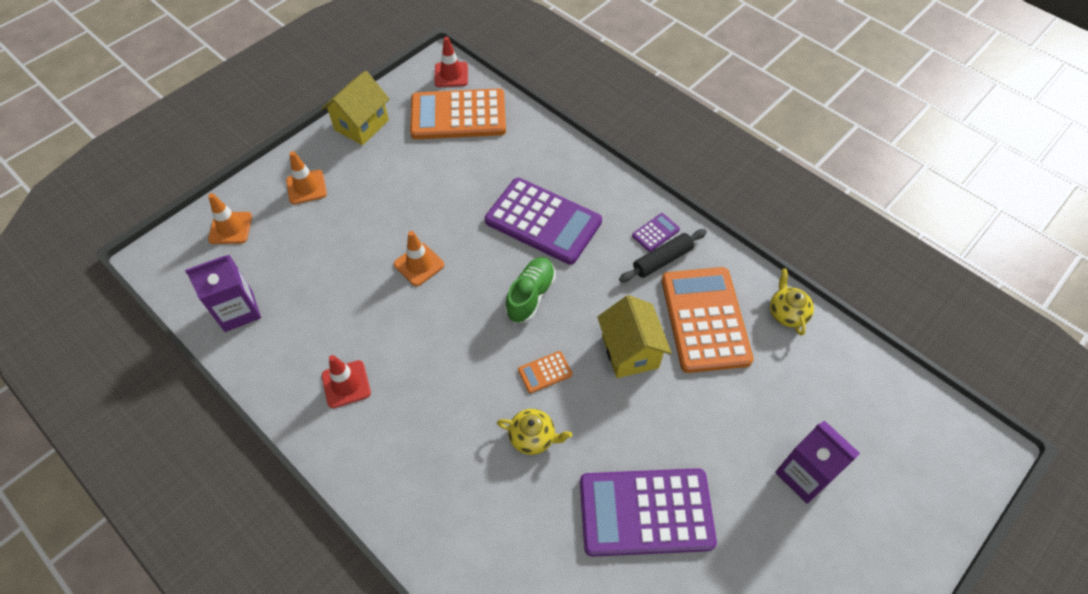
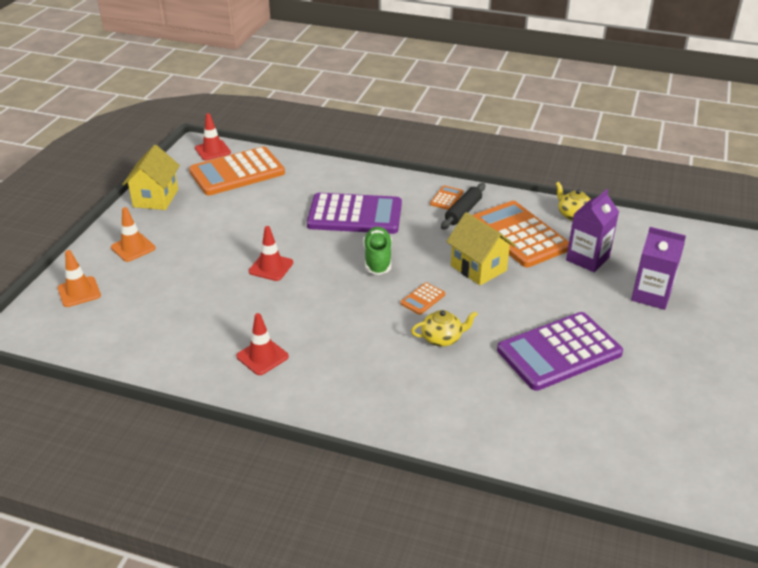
camera: 25 degrees left, 20 degrees down
purple carton [185,255,261,332] -> purple carton moved to [566,189,619,272]
orange traffic cone [394,231,445,286] -> red traffic cone [249,226,293,281]
purple calculator [632,213,680,252] -> orange calculator [430,186,463,210]

